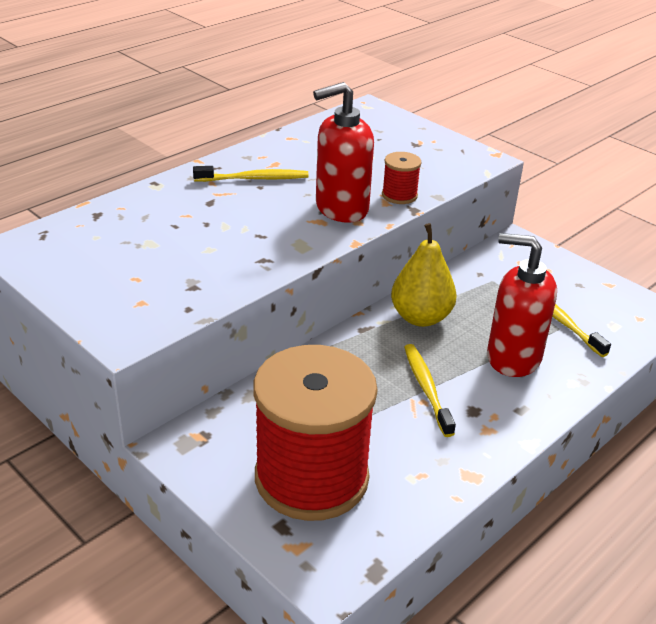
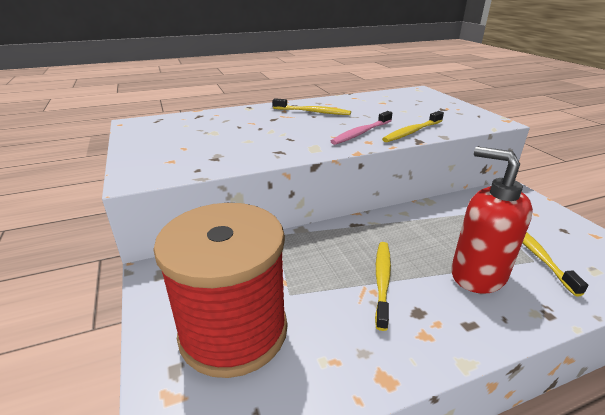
camera: 25 degrees right, 5 degrees down
red soap dispenser [313,82,374,223] -> pink toothbrush [331,111,392,145]
red spool [382,152,421,204] -> yellow toothbrush [382,111,444,142]
yellow pear [391,223,457,327] -> none

